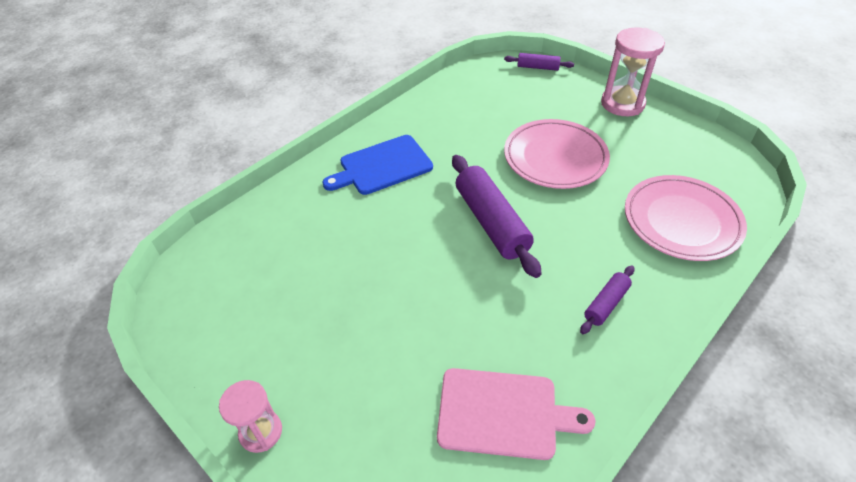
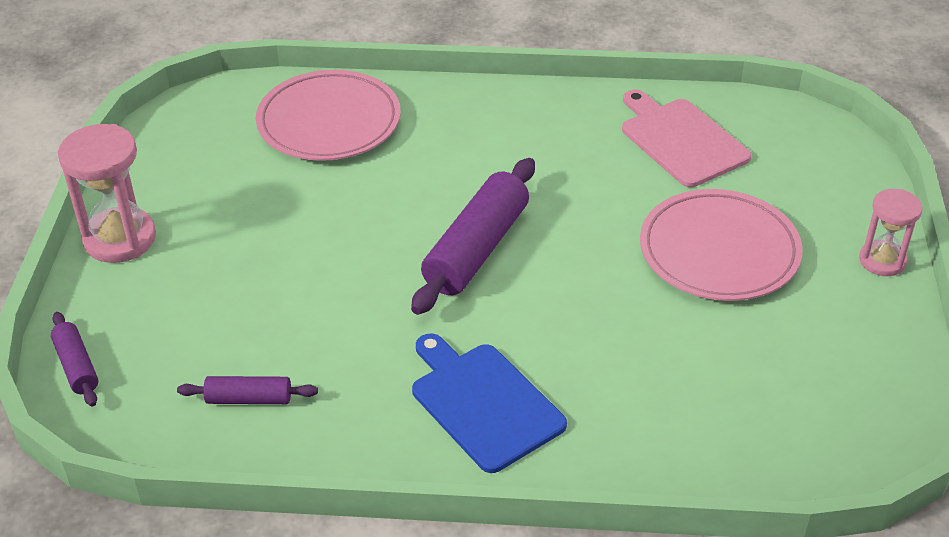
camera: 130 degrees left, 5 degrees down
blue cutting board [323,135,433,195] -> blue cutting board turned 150 degrees counterclockwise [412,334,567,473]
pink plate [504,119,610,189] -> pink plate moved to [640,189,803,301]
purple rolling pin [580,265,634,334] -> purple rolling pin moved to [177,376,318,404]

